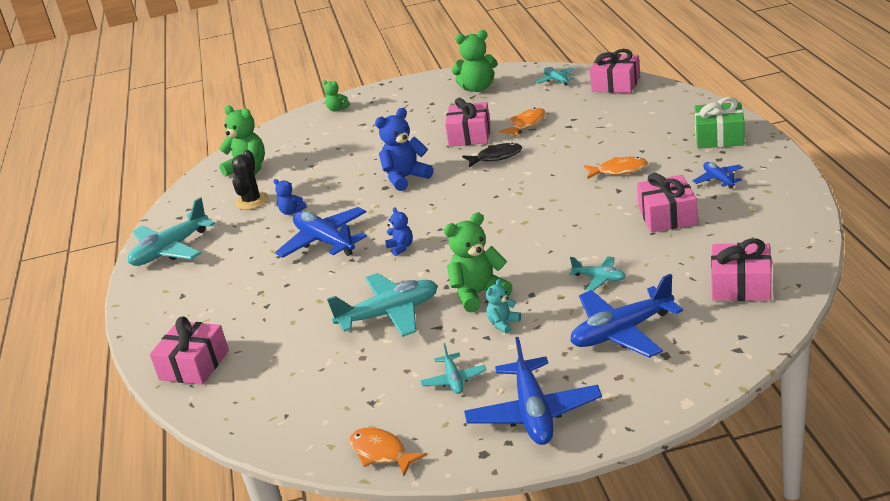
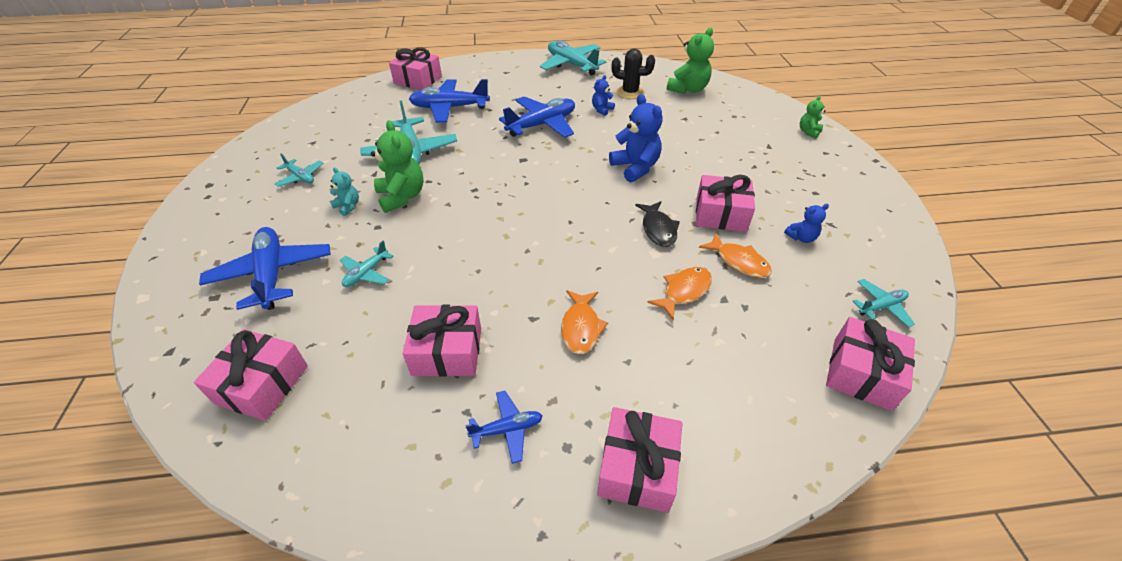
camera: 90 degrees right, 15 degrees up
orange fish [349,428,427,477] -> orange fish moved to [647,267,712,320]
blue teddy bear [385,207,413,256] -> blue teddy bear moved to [784,204,829,243]
turquoise plane [420,343,486,394] -> turquoise plane turned 135 degrees counterclockwise [275,154,323,187]
green teddy bear [451,30,498,92] -> none
blue plane [464,337,602,445] -> blue plane moved to [409,79,490,123]
green gift [695,97,745,148] -> pink gift [597,407,683,513]

